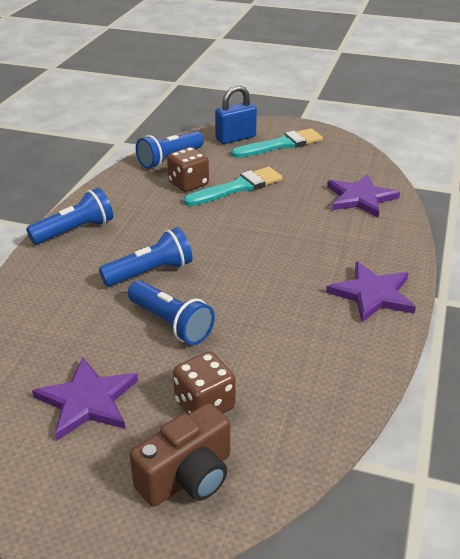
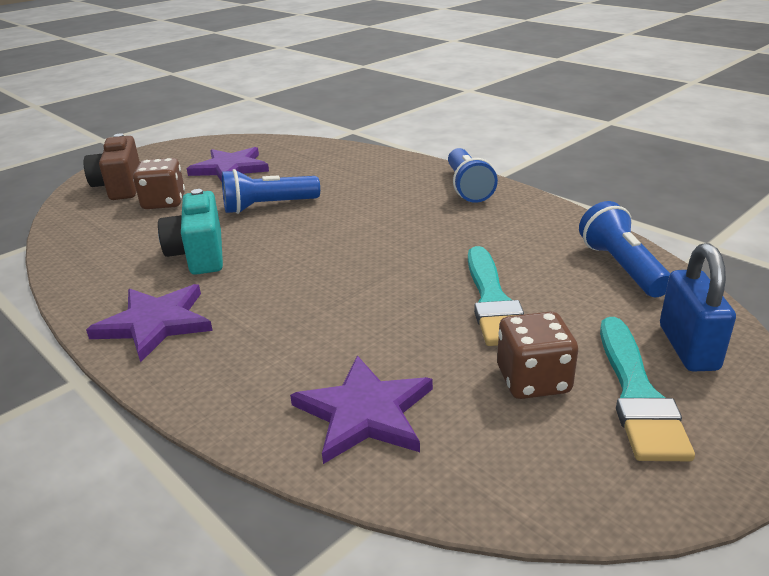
camera: 120 degrees right, 5 degrees down
blue flashlight [99,227,193,286] -> none
brown dice [167,147,209,192] -> brown dice moved to [497,311,578,399]
none -> turquoise camera [158,189,223,275]

